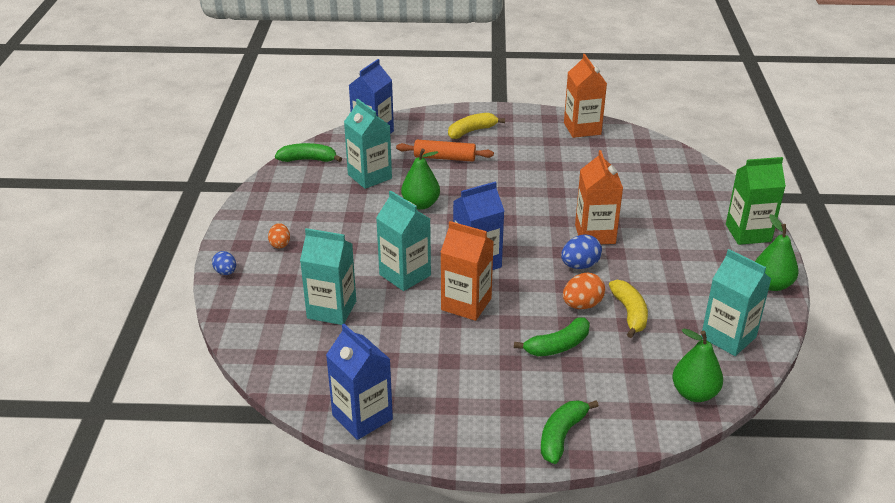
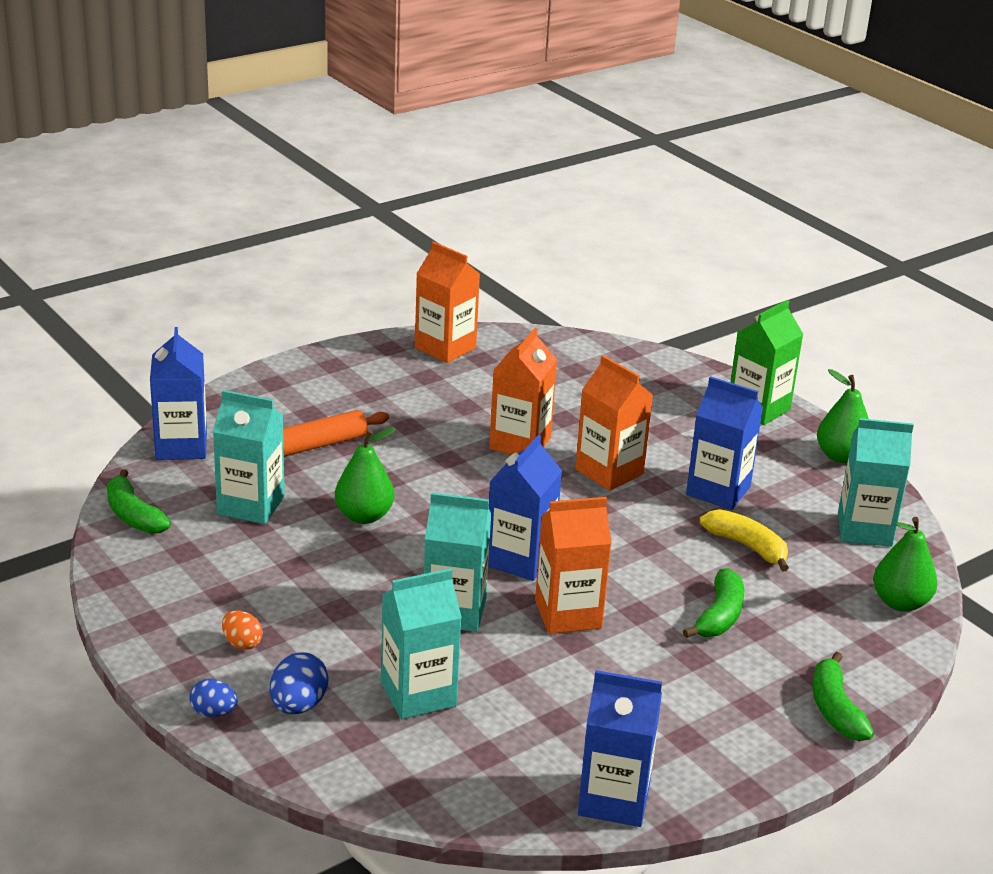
camera: 40 degrees left, 5 degrees down
green banana [275,143,342,162] -> green banana turned 90 degrees counterclockwise [107,469,171,534]
yellow banana [448,113,505,139] -> none
blue egg [561,235,602,269] -> blue egg moved to [270,652,329,714]
orange egg [563,273,605,309] -> none
none -> orange carton [489,328,557,455]
none -> blue carton [686,376,763,510]

